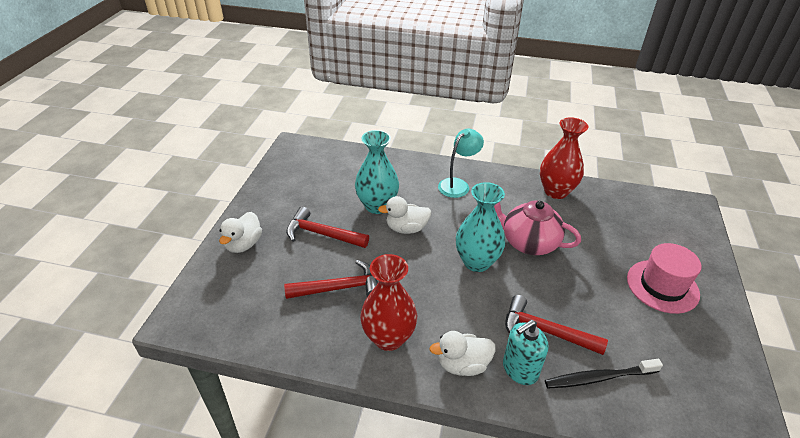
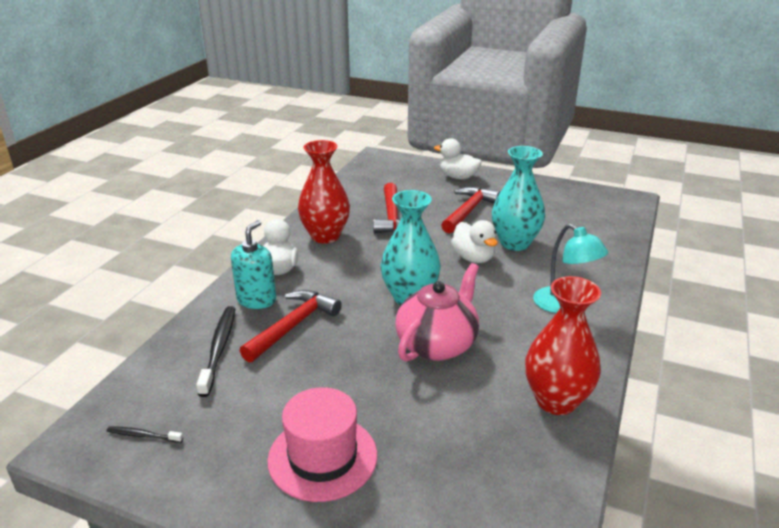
camera: 100 degrees right, 10 degrees down
white duck [378,196,431,234] -> white duck turned 150 degrees clockwise [451,220,498,263]
turquoise soap dispenser [503,320,548,385] -> turquoise soap dispenser turned 45 degrees clockwise [231,220,276,309]
none -> black toothbrush [107,426,183,443]

